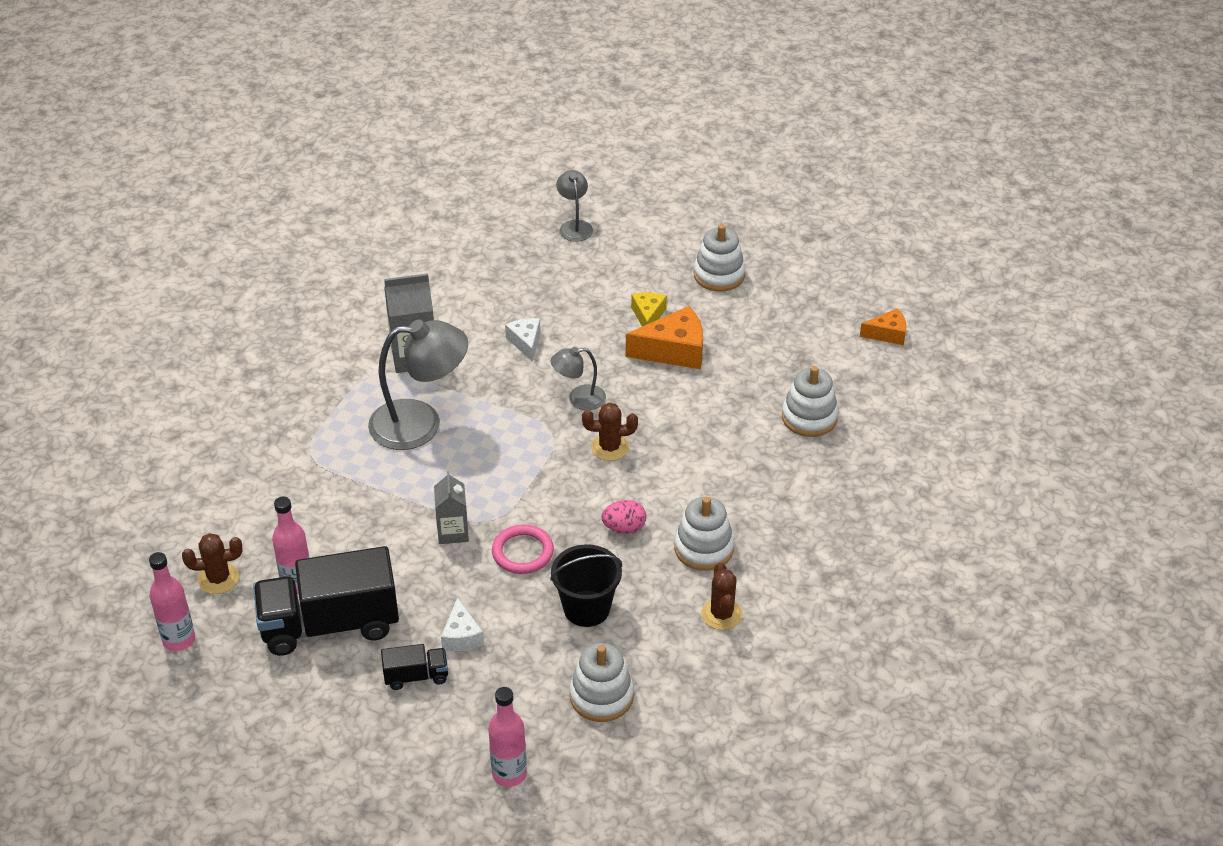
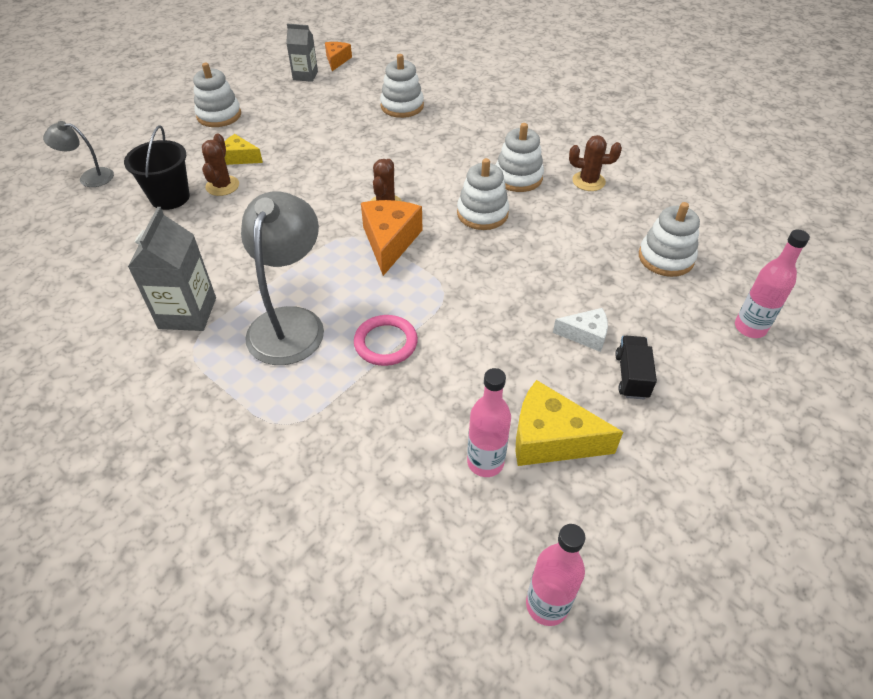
camera: 75 degrees left, 5 degrees up
brown cactus [182,533,242,594] -> brown cactus moved to [202,133,239,196]
black truck [253,546,399,656] -> yellow cheese [516,380,623,466]
grey carton [434,471,469,544] -> grey carton moved to [286,24,318,82]
pink ring [492,525,554,574] -> pink ring moved to [354,315,418,366]
white cheese [505,318,541,362] -> none
black bucket [550,544,622,627] -> black bucket moved to [124,125,190,210]
grey lamp [551,347,606,410] -> none
pink egg [601,500,646,534] -> white stacking toy [457,158,509,230]
orange cheese [626,306,703,369] -> orange cheese moved to [361,200,422,276]

